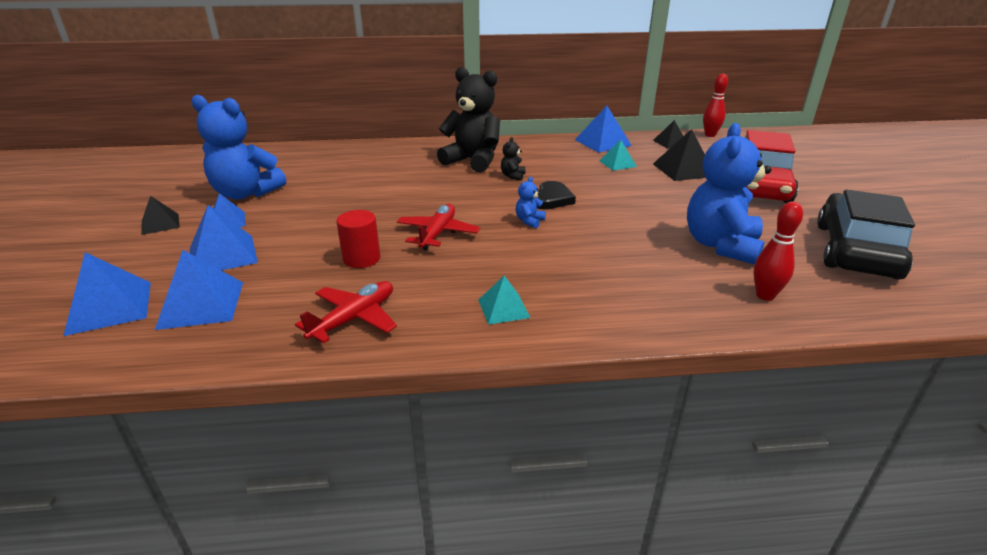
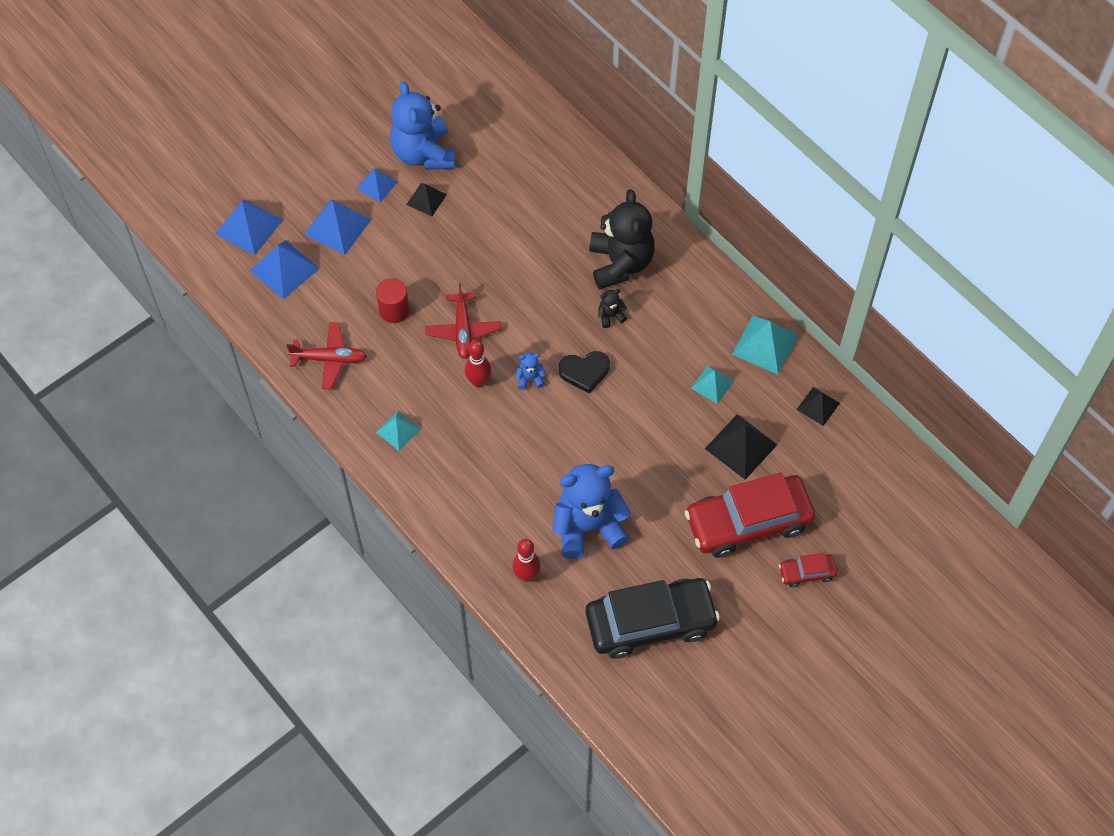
camera: 55 degrees right, 30 degrees up
black pyramid [141,196,180,235] -> black pyramid moved to [406,183,447,216]
red plane [397,204,480,250] -> red plane turned 105 degrees clockwise [425,283,501,359]
blue pyramid [575,106,632,153] -> turquoise pyramid [732,316,799,374]
red bowling pin [703,74,728,137] -> red bowling pin moved to [465,340,491,388]
none -> red car [779,553,838,587]

